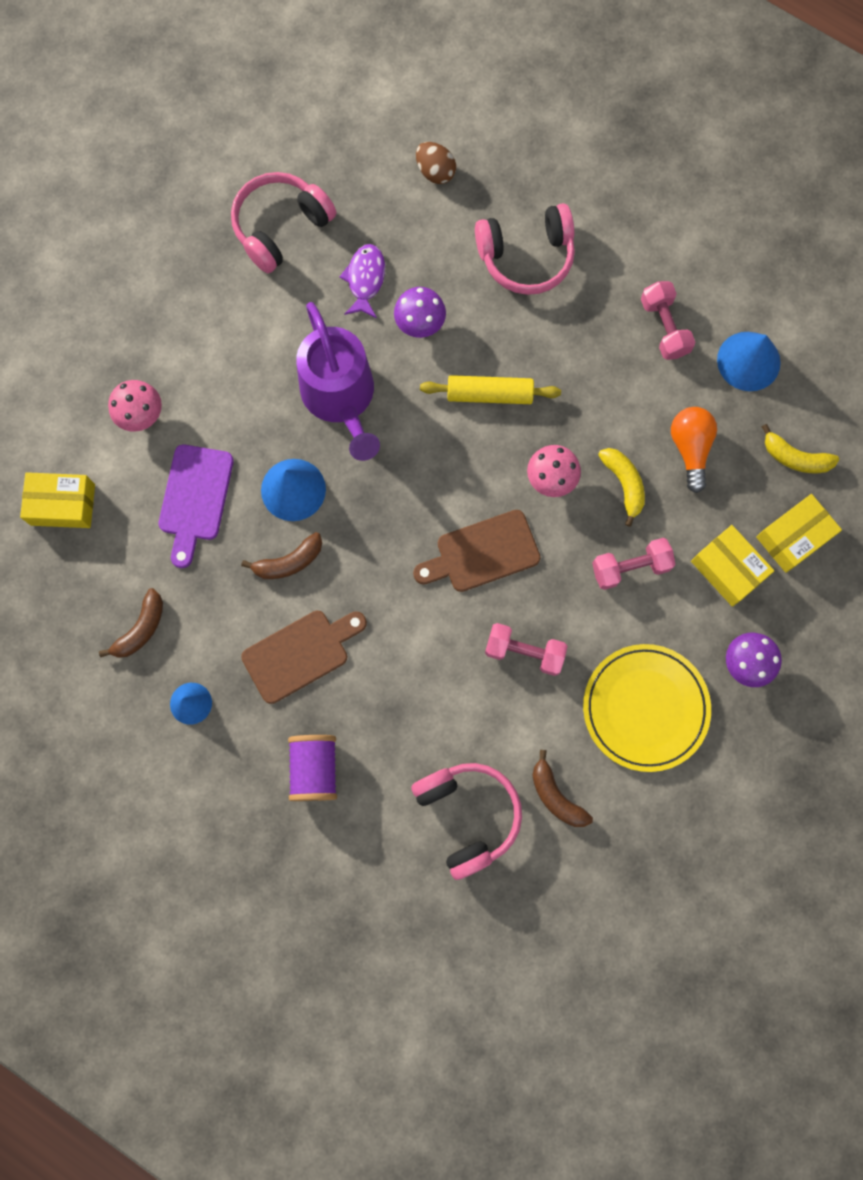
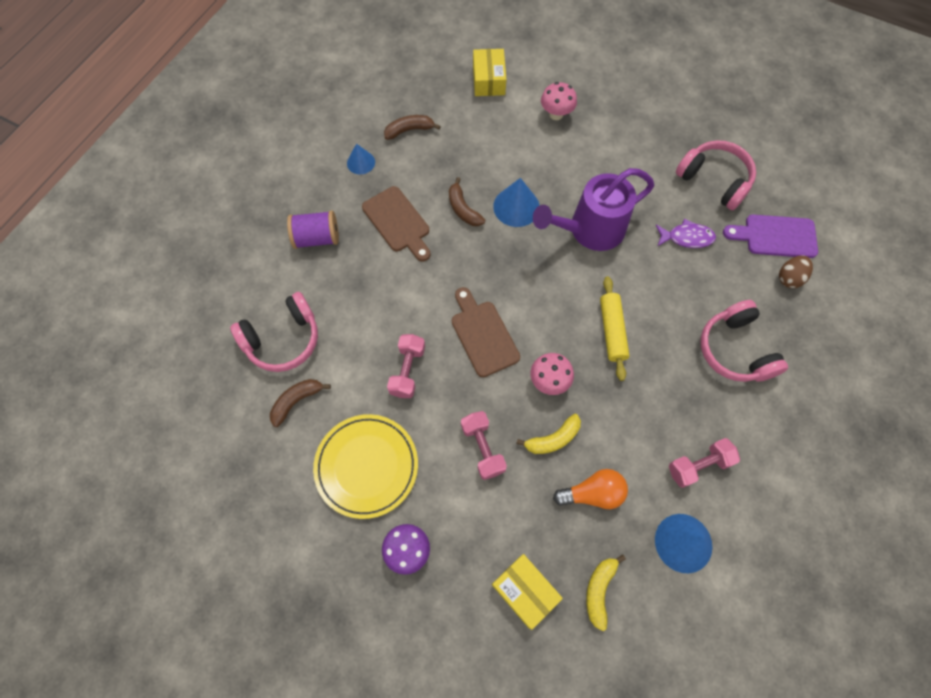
camera: 85 degrees right, 10 degrees down
brown banana [99,588,163,658] -> brown banana turned 135 degrees clockwise [384,115,441,140]
purple cutting board [159,445,234,568] -> purple cutting board moved to [723,215,818,258]
purple mushroom [394,287,446,338] -> none
yellow box [691,525,774,607] -> none

